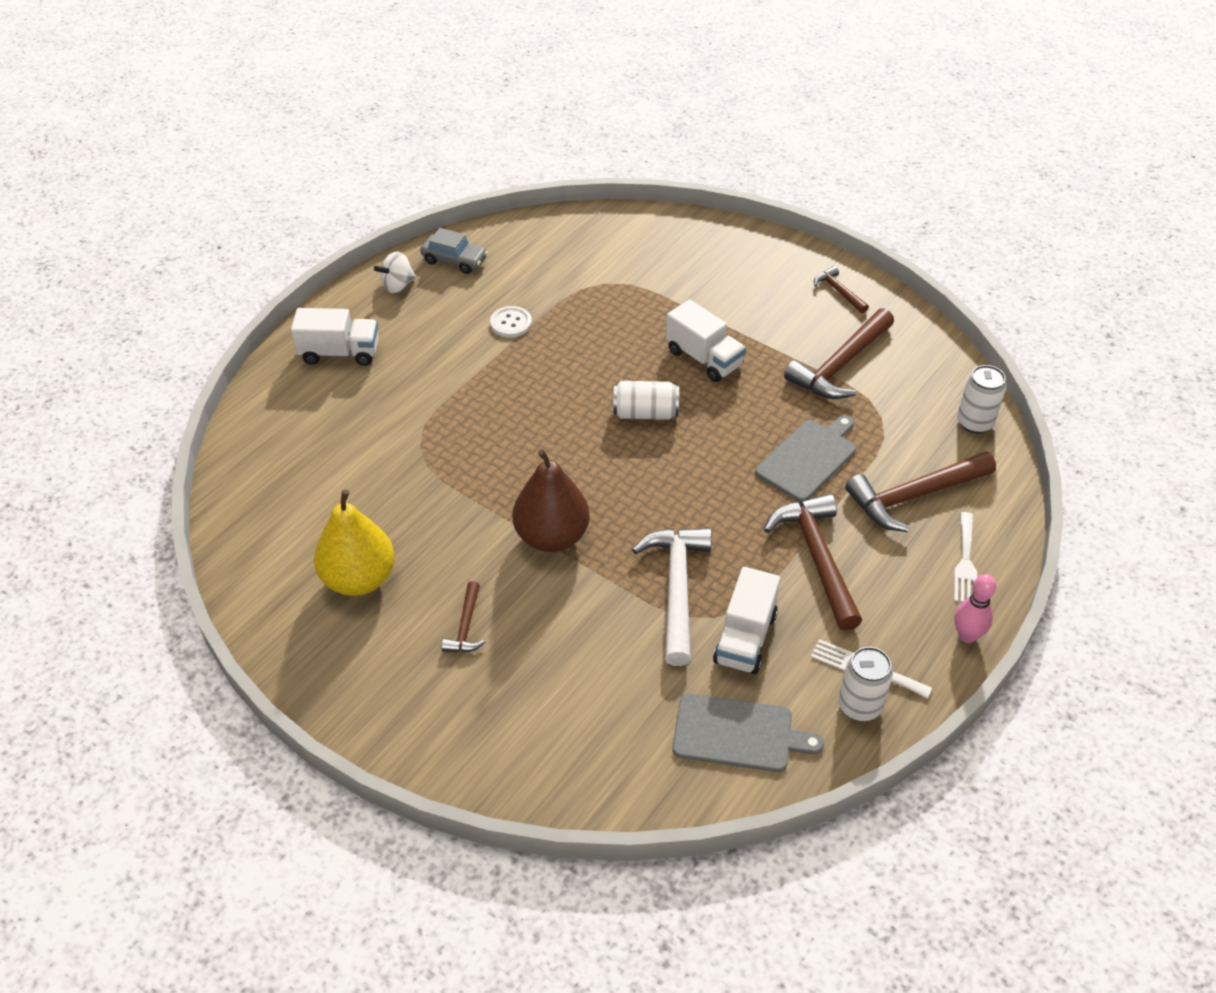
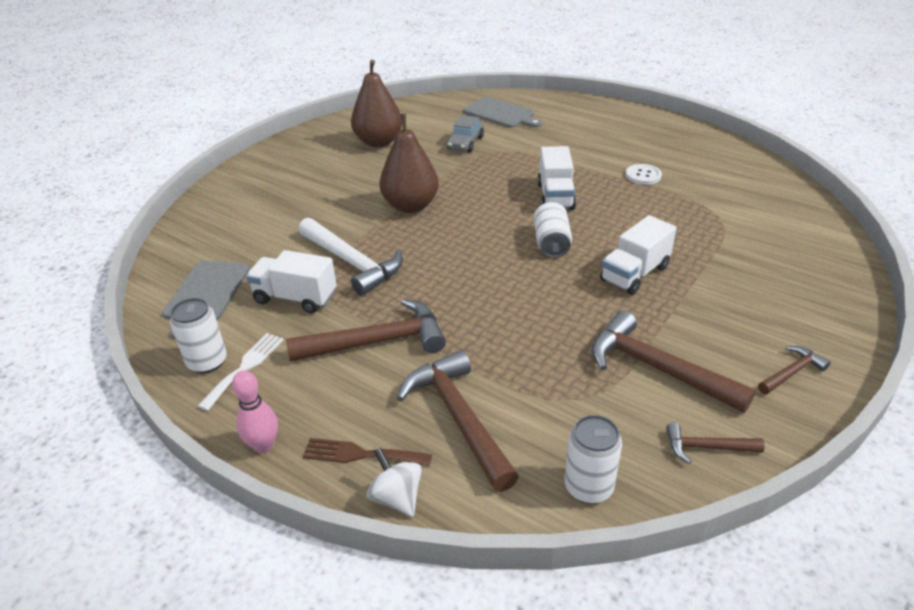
camera: 90 degrees right, 10 degrees down
white truck [291,308,379,366] -> white truck moved to [537,146,576,210]
yellow pear [314,489,395,596] -> brown pear [351,60,402,147]
white spinning top [374,252,416,293] -> white spinning top moved to [367,447,422,517]
grey car [420,228,488,274] -> grey car moved to [447,115,484,152]
brown hammer [441,581,486,652] -> brown hammer moved to [666,423,765,464]
white hammer [632,528,712,666] -> white hammer turned 45 degrees clockwise [298,218,403,296]
grey cutting board [755,415,856,502] -> grey cutting board moved to [464,97,542,128]
white fork [954,512,977,602] -> brown fork [303,438,432,466]

